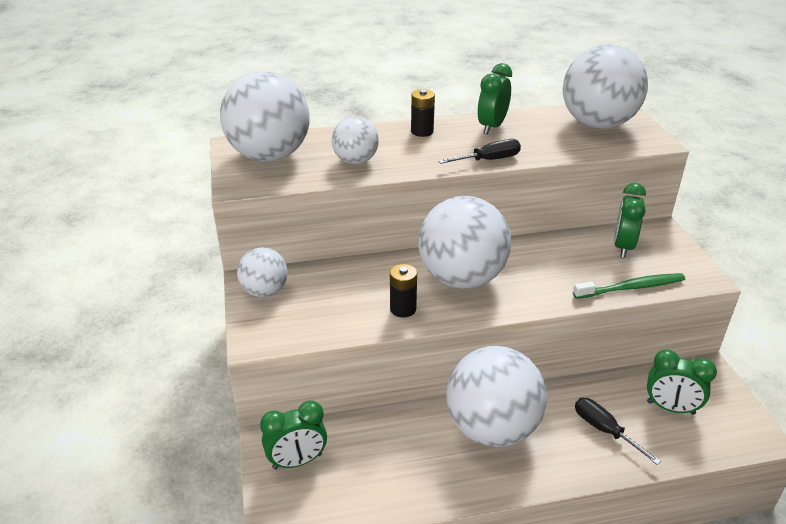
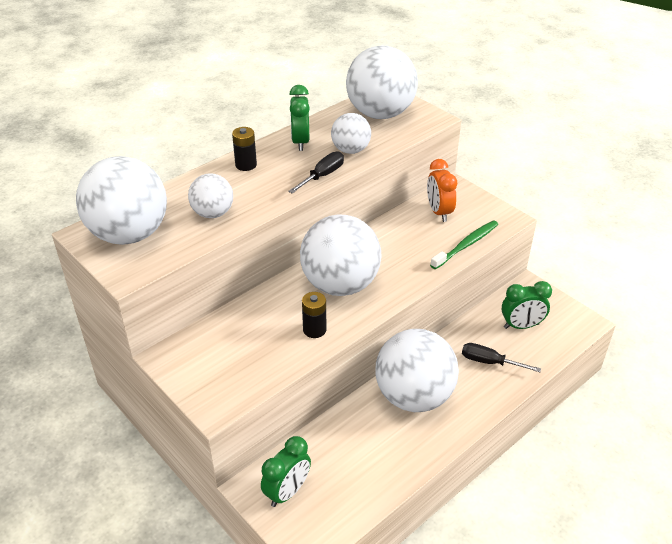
camera: 30 degrees left, 5 degrees up
white ball [237,247,287,297] -> white ball moved to [331,113,371,154]
green clock [614,183,646,258] -> orange clock [427,159,457,222]

